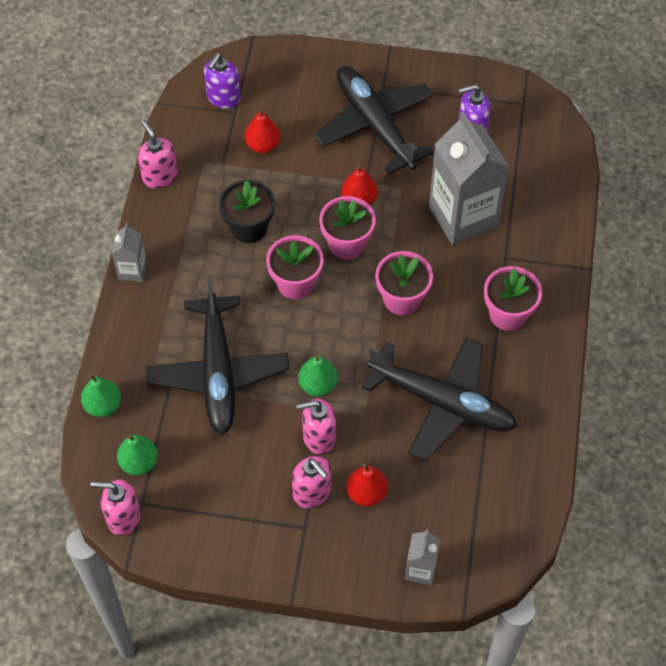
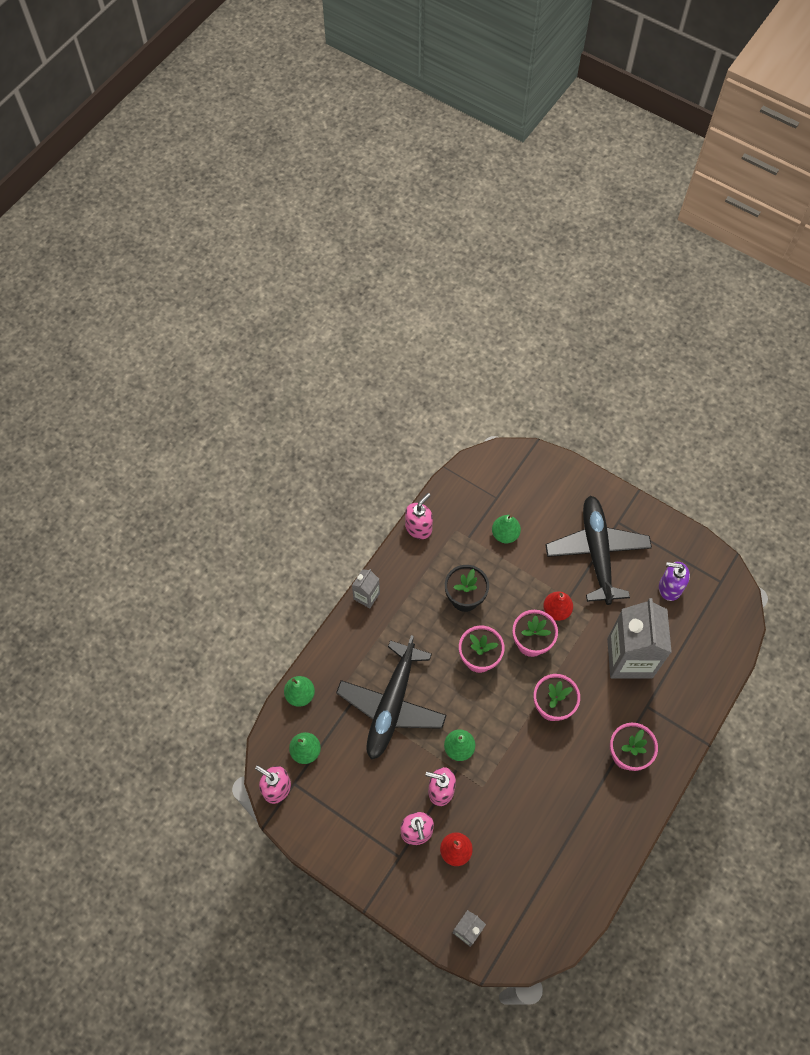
camera: 25 degrees right, 5 degrees up
pink soap dispenser [138,120,177,189] -> pink soap dispenser turned 45 degrees clockwise [405,493,433,539]
purple soap dispenser [204,53,241,109] -> none
red pear [245,108,281,153] -> green pear [492,515,521,543]
black plane [362,337,517,461] -> none

